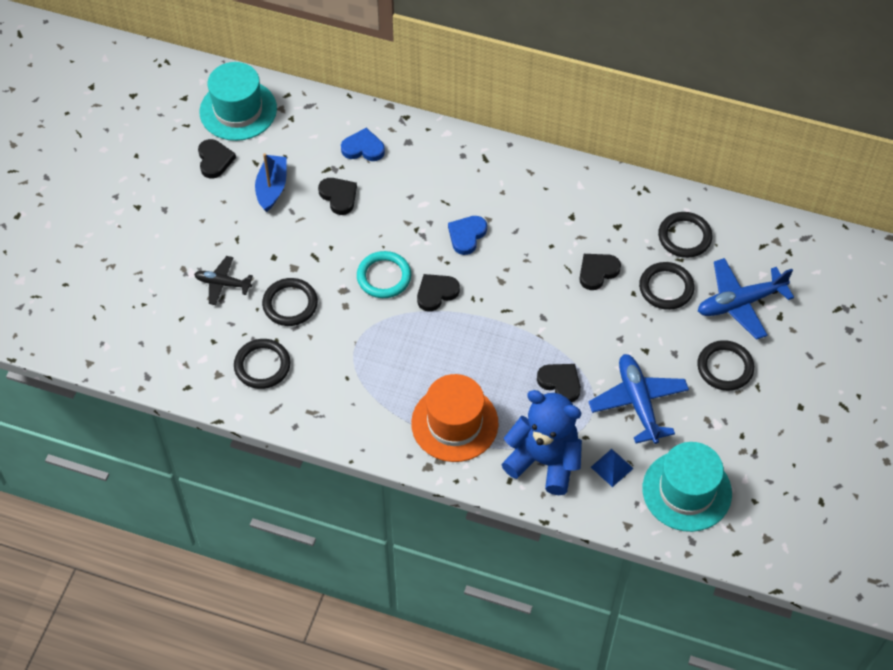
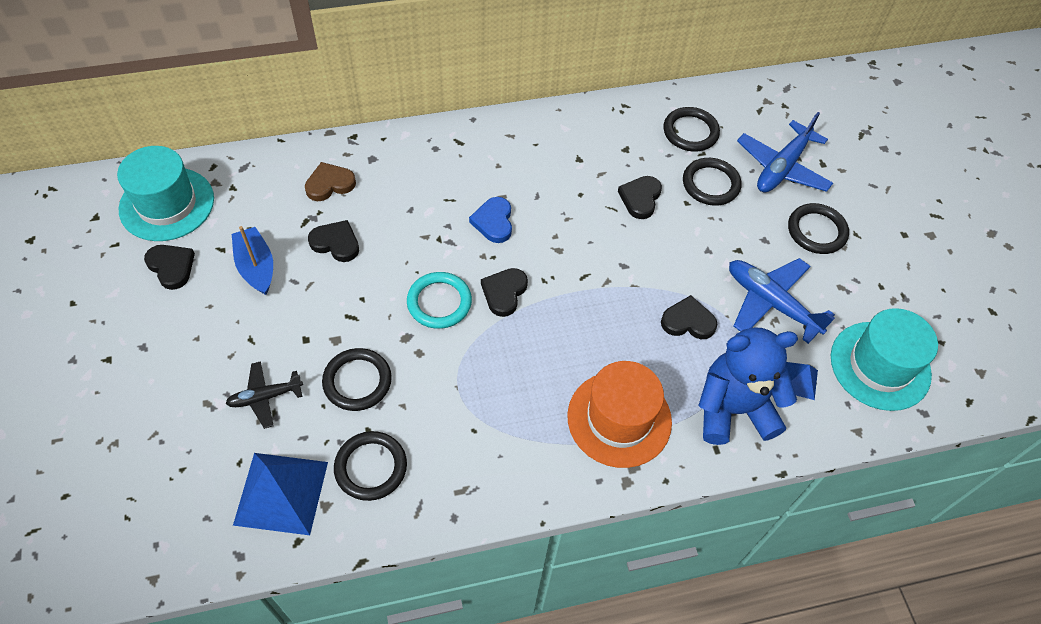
camera: 35 degrees left, 0 degrees up
blue heart [341,128,385,161] -> brown heart [305,162,356,201]
none -> blue pyramid [233,453,328,535]

